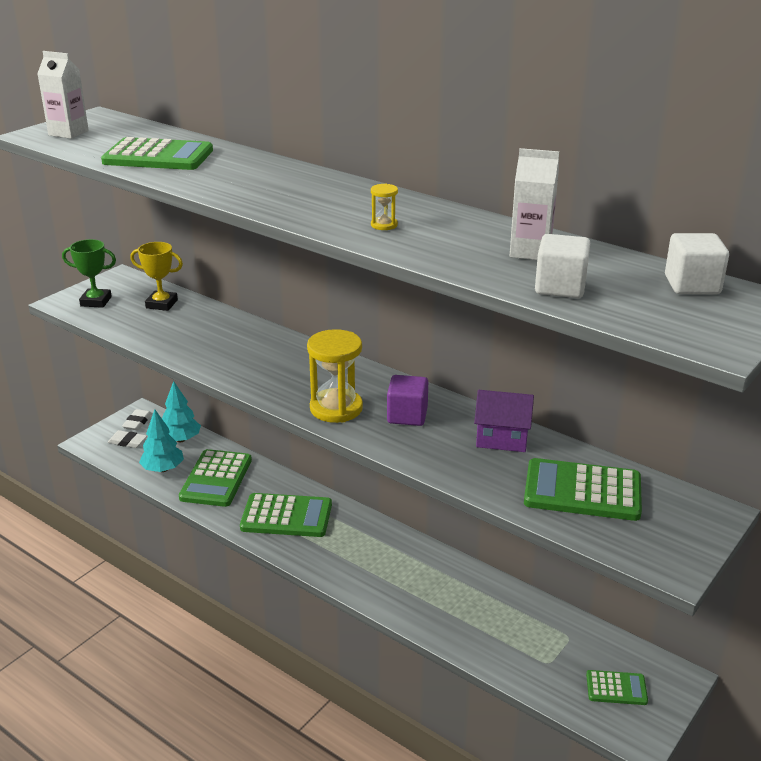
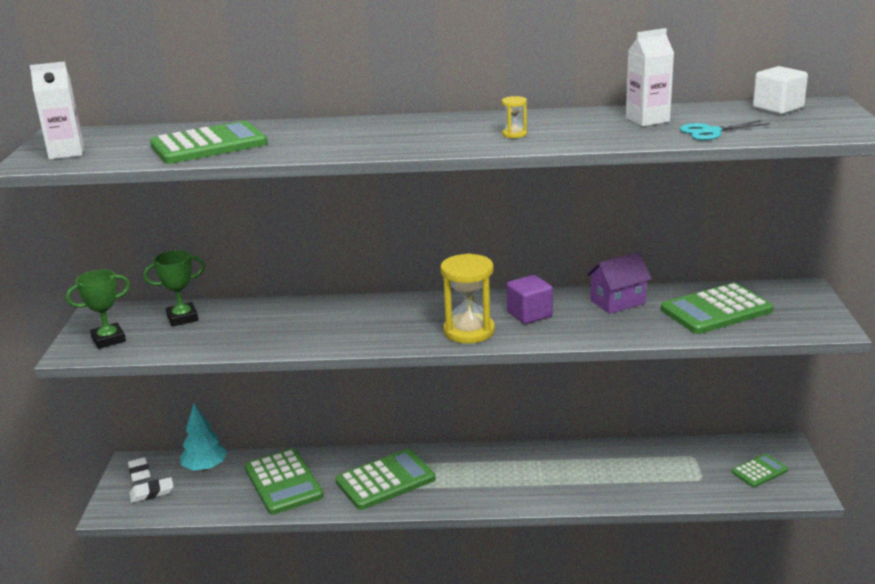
camera: 35 degrees left, 5 degrees down
yellow trophy [130,242,183,311] -> green trophy [143,250,205,327]
turquoise tree [139,409,184,472] -> none
white cube [535,234,590,298] -> turquoise scissors [680,120,770,140]

